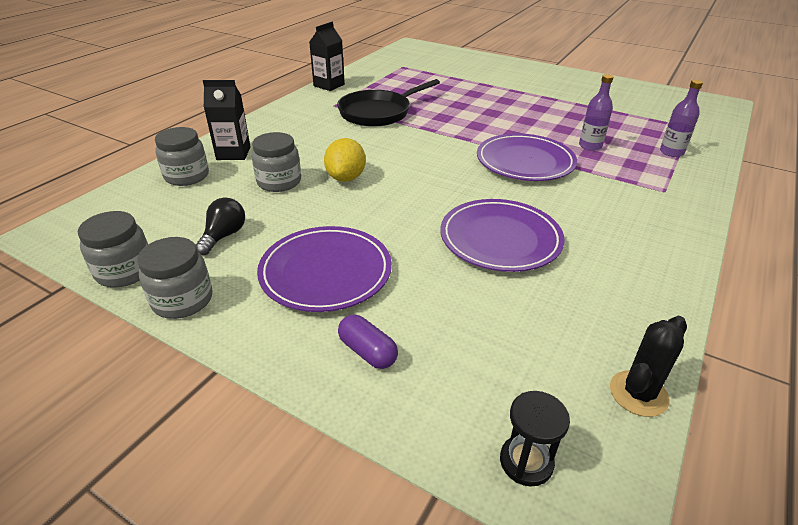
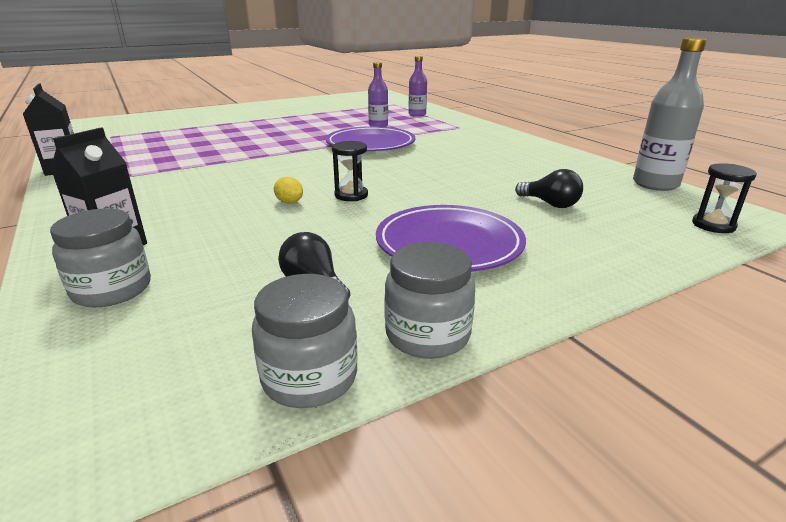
camera: 60 degrees left, 10 degrees down
grey jar [252,132,301,192] -> none
yellow lemon [324,138,366,182] -> yellow lemon [274,177,303,204], size x0.54
black pan [337,79,440,127] -> none
purple capsule [338,315,398,369] -> none
purple plate [440,199,565,272] -> none
black cactus [610,316,687,417] -> grey bottle [633,37,707,191]
none -> black hourglass [332,141,368,201]
none -> black light bulb [515,169,583,208]

